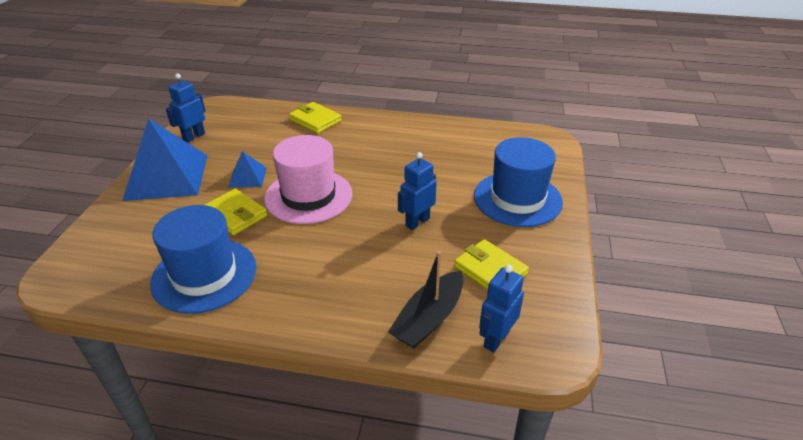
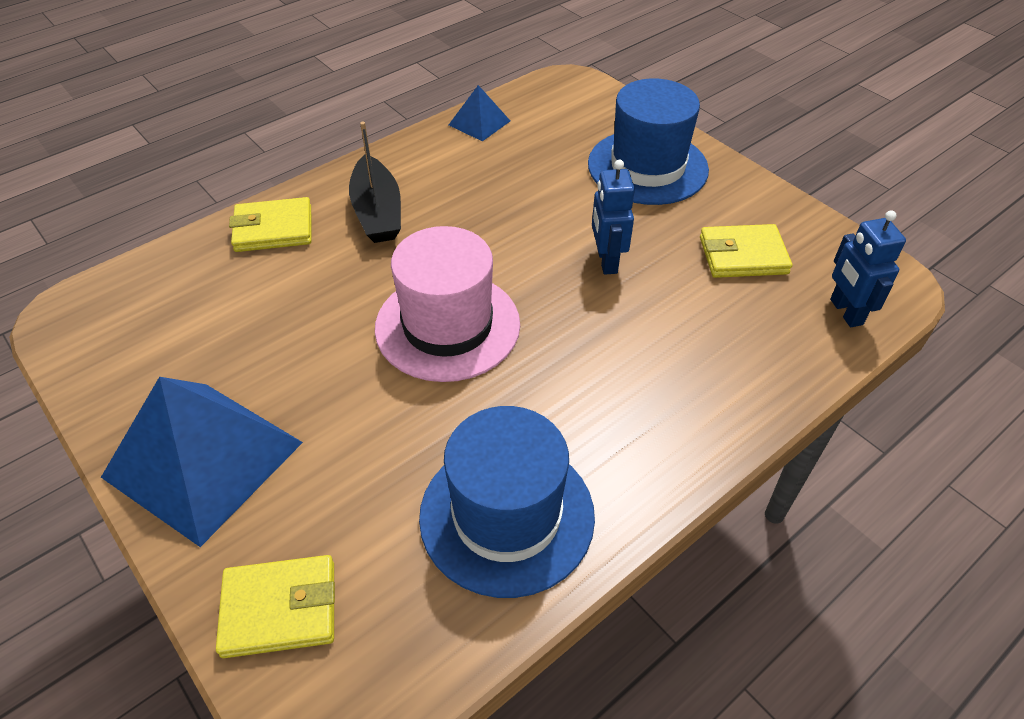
camera: 50 degrees left, 10 degrees up
blue robot [166,74,205,143] -> none
yellow wallet [205,189,267,235] -> yellow wallet moved to [216,555,335,658]
blue pyramid [228,151,267,187] -> blue pyramid moved to [449,85,510,141]
black boat [388,251,463,348] -> black boat moved to [349,122,401,243]

